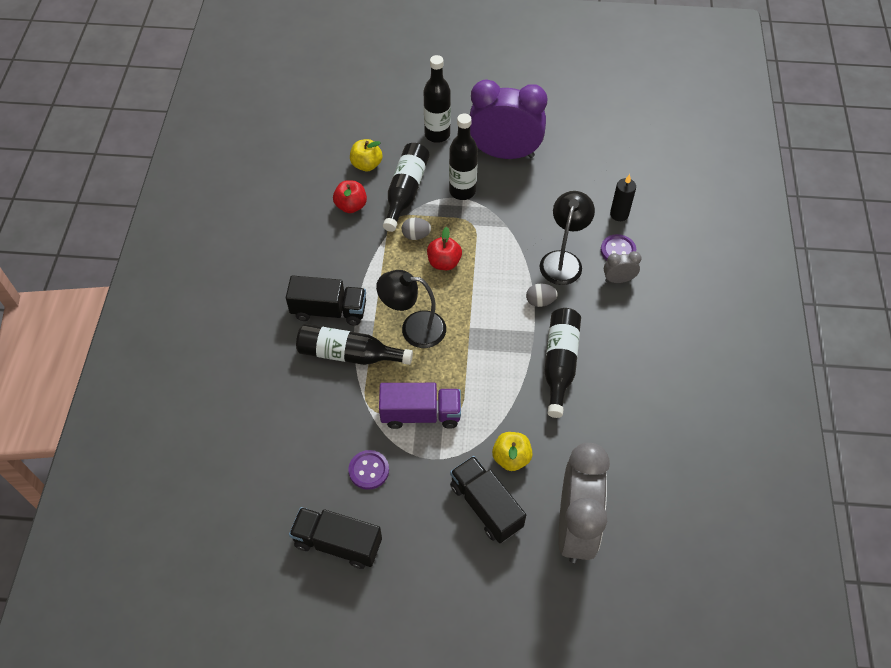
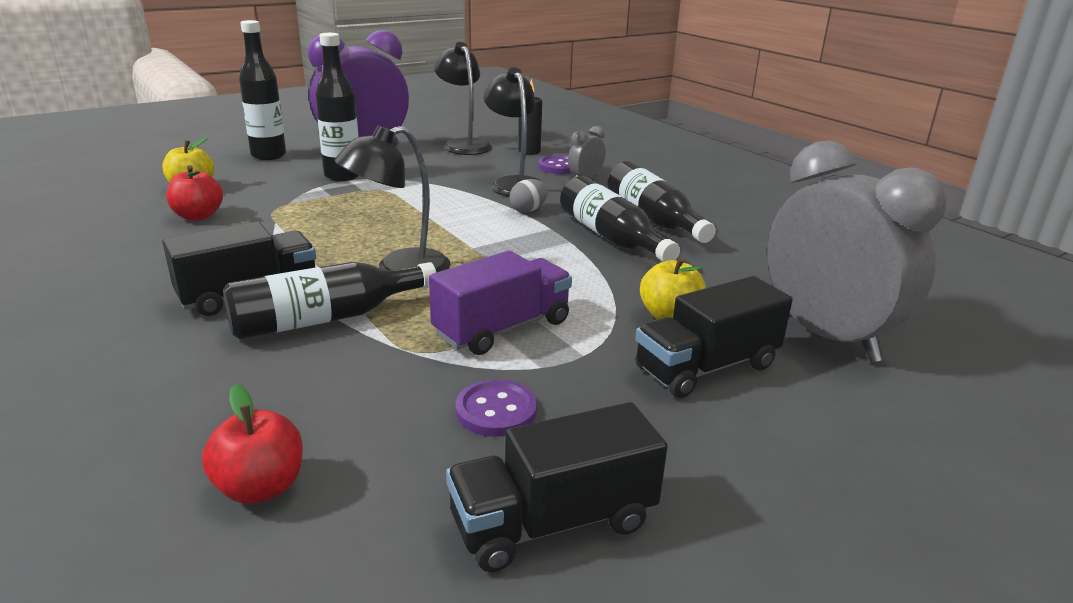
camera: 40 degrees left, 30 degrees down
black bottle [383,143,430,232] -> black bottle moved to [608,161,716,243]
grey egg [402,218,431,240] -> none
red apple [427,227,462,270] -> red apple moved to [202,384,303,504]
black truck [450,456,526,543] -> black truck turned 45 degrees counterclockwise [635,276,793,398]
none -> black lamp [435,42,492,155]

